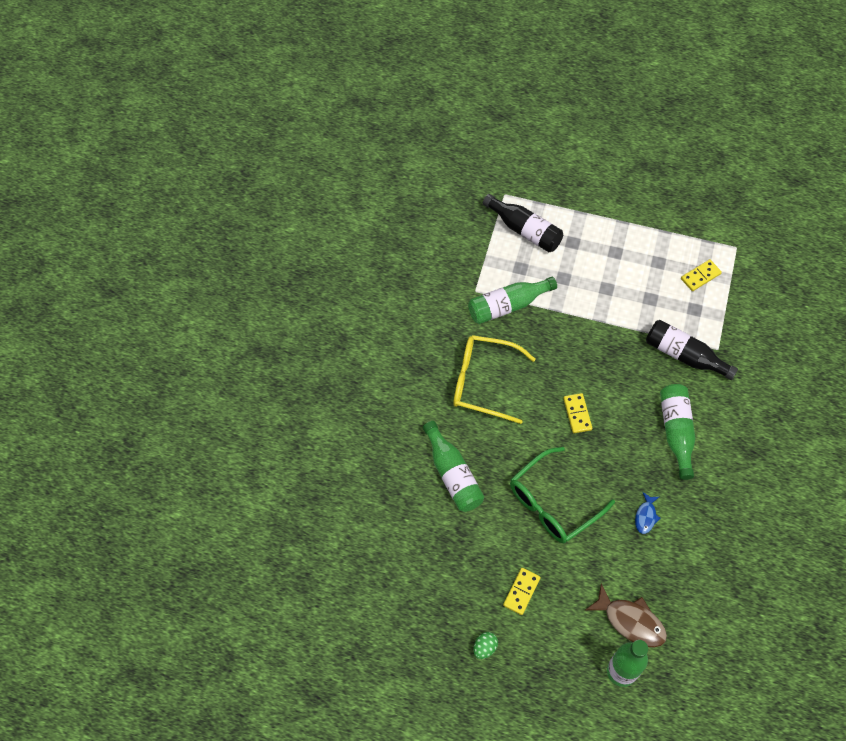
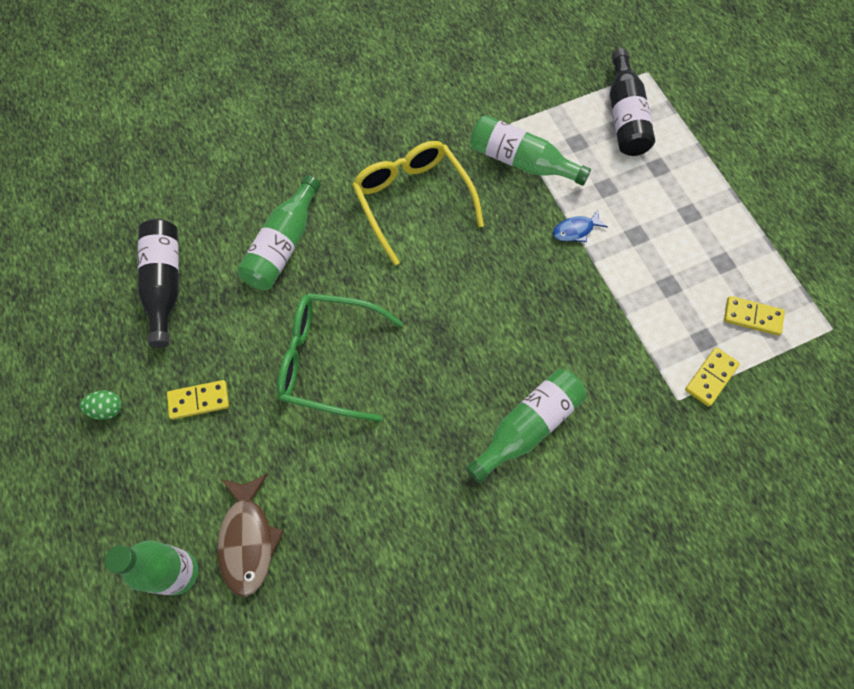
camera: 50 degrees right, 5 degrees up
yellow domino [563,393,592,433] -> yellow domino moved to [685,347,740,407]
blue fish [635,492,660,534] -> blue fish moved to [553,210,608,242]
black bottle [646,320,738,380] -> black bottle moved to [138,219,179,348]

